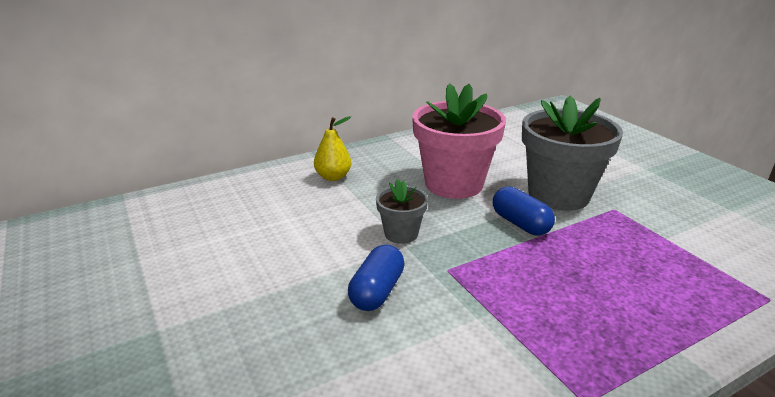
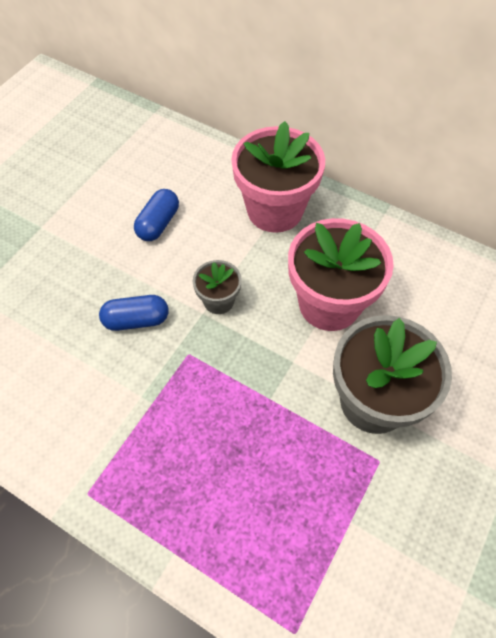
camera: 60 degrees right, 30 degrees up
yellow pear [314,116,351,181] -> pink flower pot [231,121,325,233]
blue capsule [493,186,555,235] -> blue capsule moved to [134,189,179,241]

